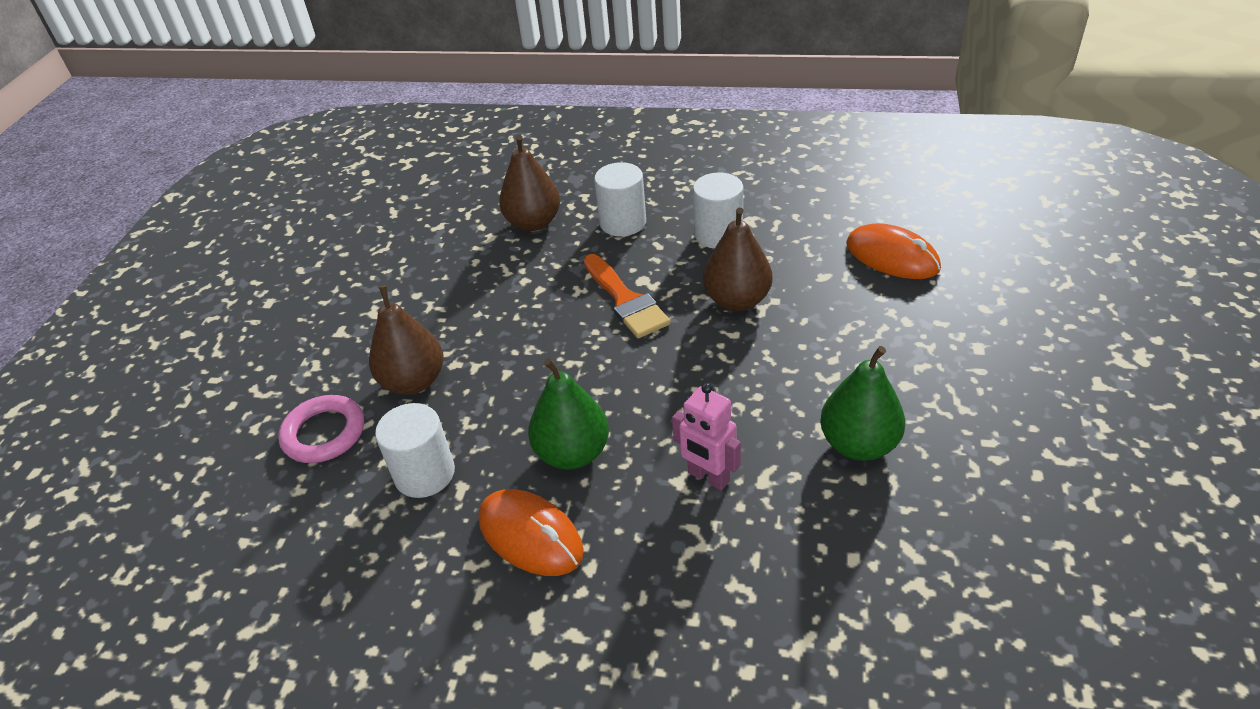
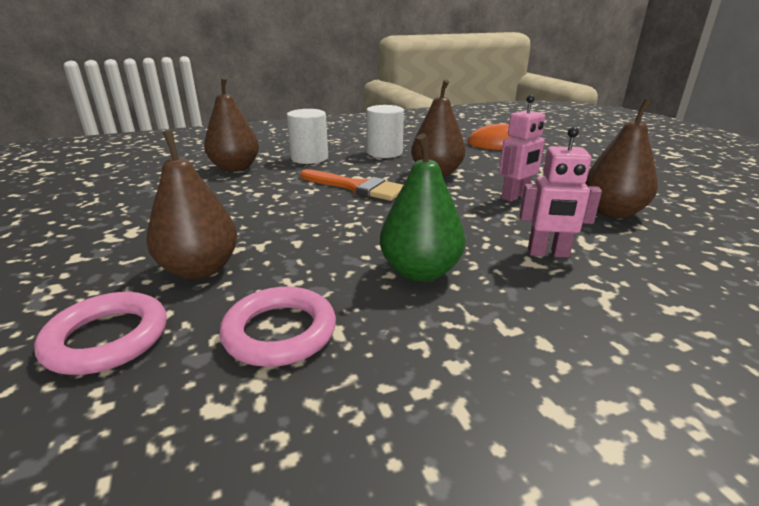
camera: 35 degrees left, 15 degrees down
white cylinder [375,403,455,498] -> pink ring [219,286,336,367]
orange mouse [479,489,584,576] -> none
green pear [820,346,905,461] -> brown pear [586,99,658,218]
none -> pink robot [499,95,545,202]

